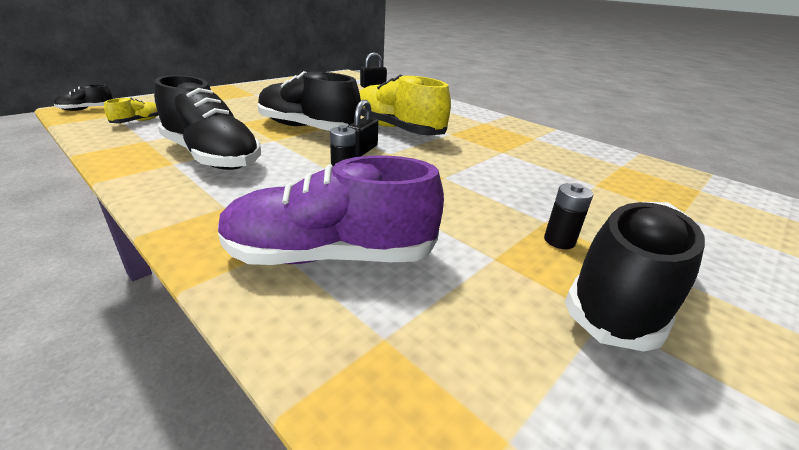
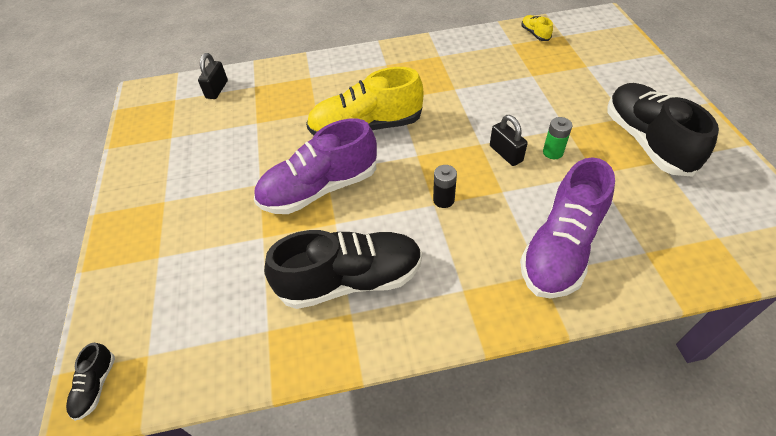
camera: 50 degrees left, 20 degrees up
yellow shoe [104,98,159,123] -> yellow shoe moved to [521,15,553,41]
black shoe [258,71,361,131] -> purple shoe [254,119,377,214]
black padlock [347,100,378,157] -> black padlock moved to [490,115,528,166]
black battery [544,183,593,249] -> none
none -> green battery [543,117,572,159]

